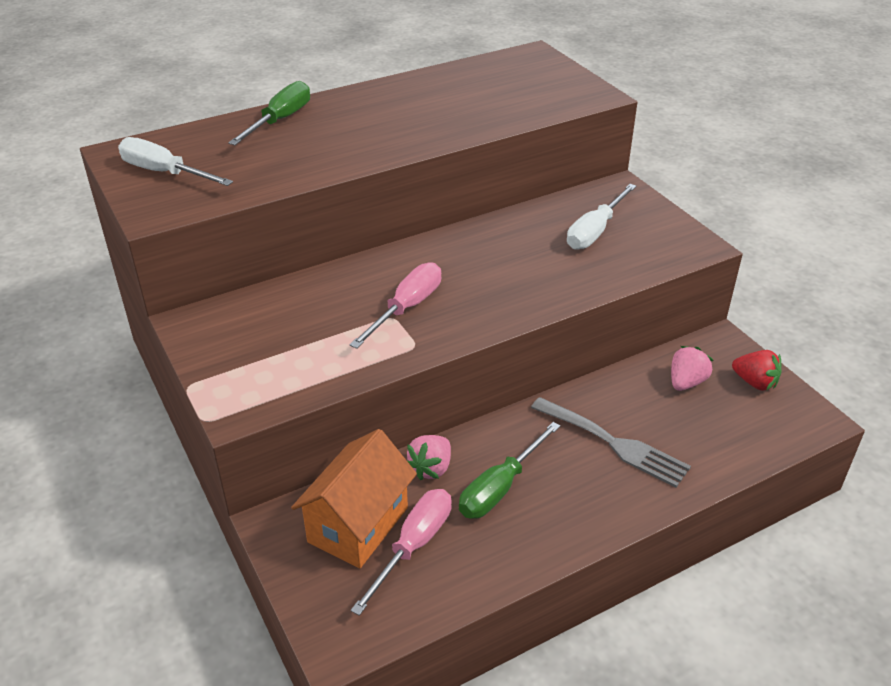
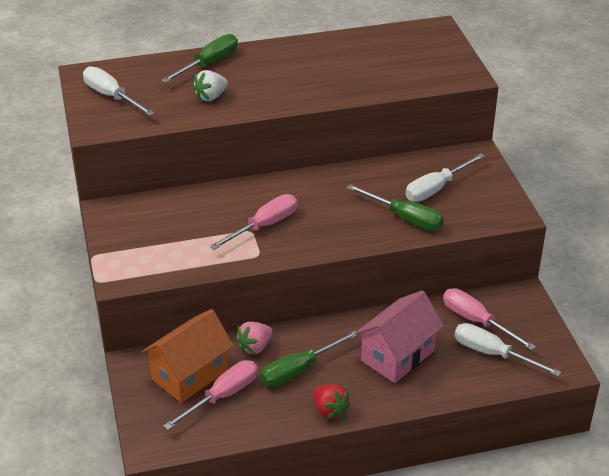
camera: 15 degrees right, 0 degrees up
grey fork [531,397,691,487] -> pink house [355,290,444,383]
pink strawberry [671,346,713,391] -> pink screwdriver [443,288,536,350]
red strawberry [732,350,782,391] -> red strawberry moved to [313,384,351,419]
none -> white strawberry [193,70,228,101]
none -> green screwdriver [347,184,444,231]
none -> white screwdriver [454,323,561,377]

